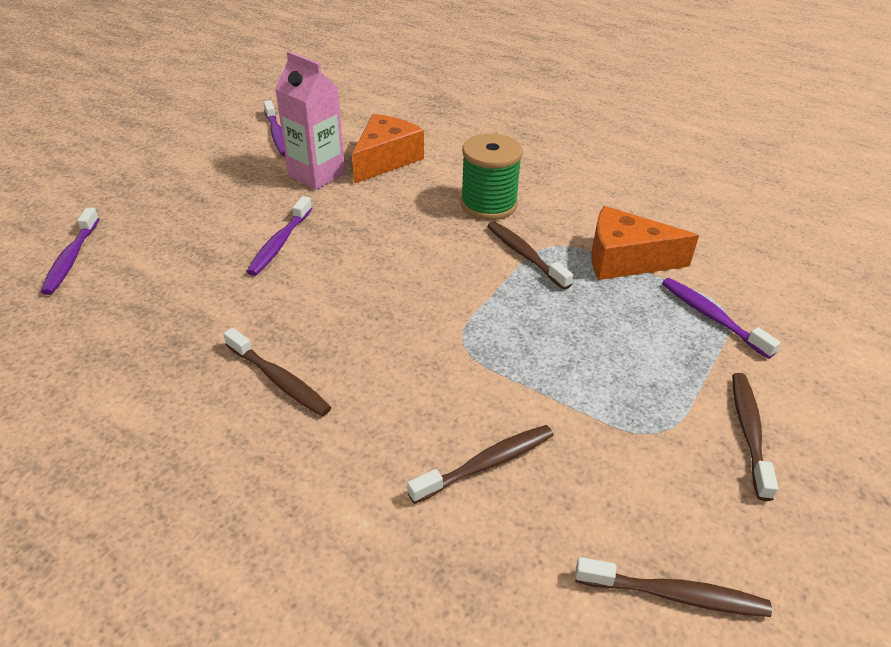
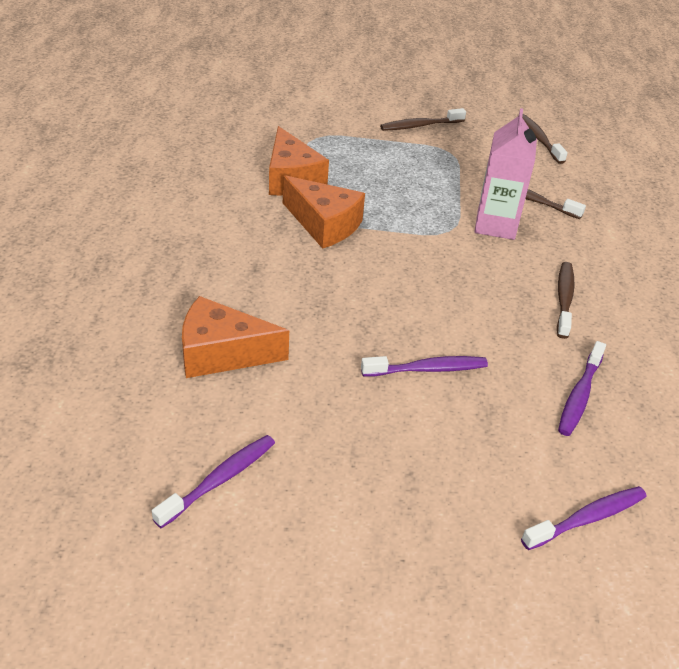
camera: 120 degrees left, 0 degrees up
pink carton [275,51,345,190] -> pink carton moved to [474,108,537,240]
green spool [461,133,523,220] -> none
brown toothbrush [487,221,573,290] -> orange cheese [283,175,365,249]
purple toothbrush [662,278,781,359] -> purple toothbrush moved to [558,341,606,436]

